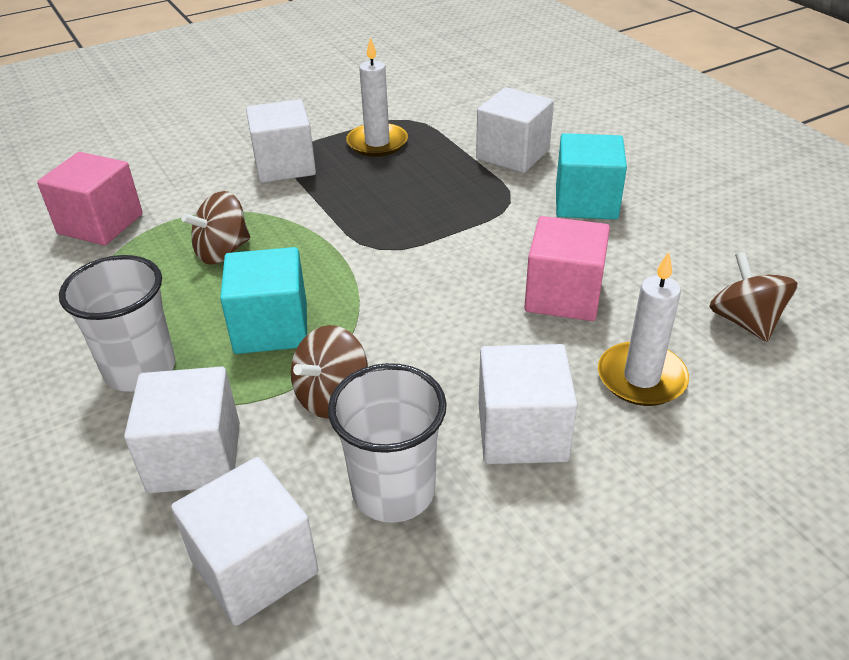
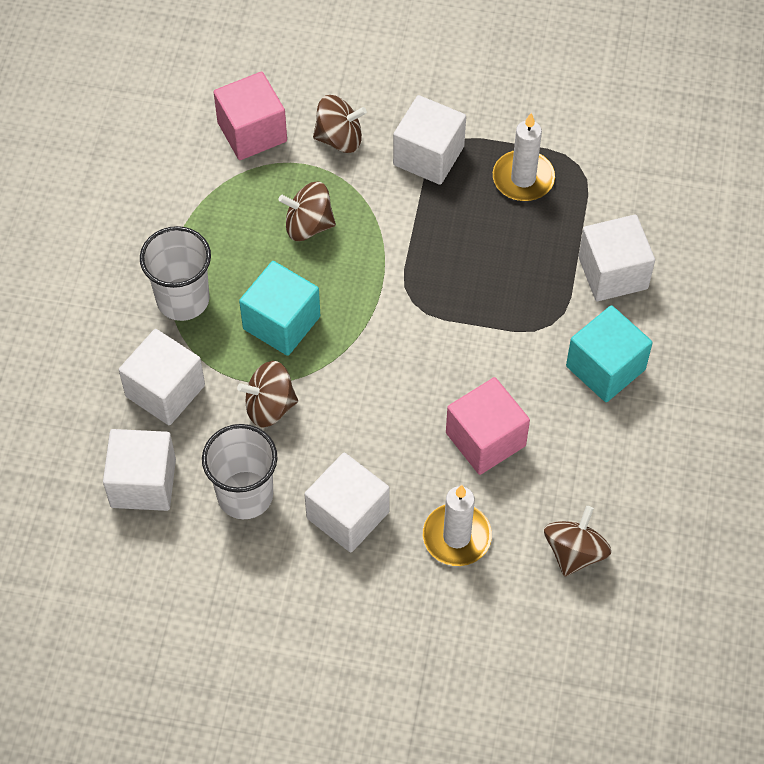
camera: 40 degrees right, 20 degrees up
none -> brown spinning top [313,95,367,153]

